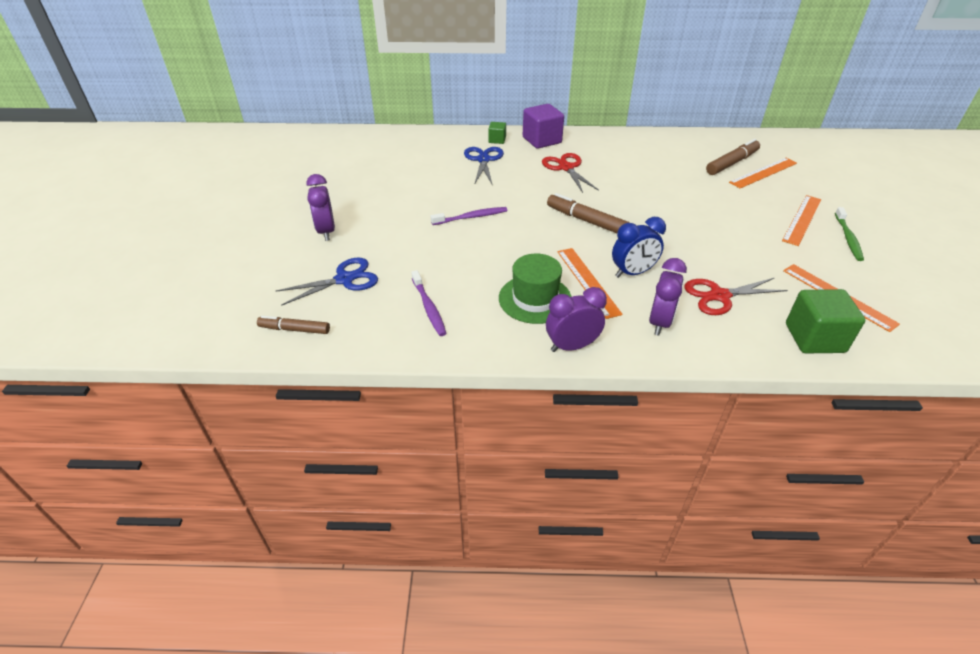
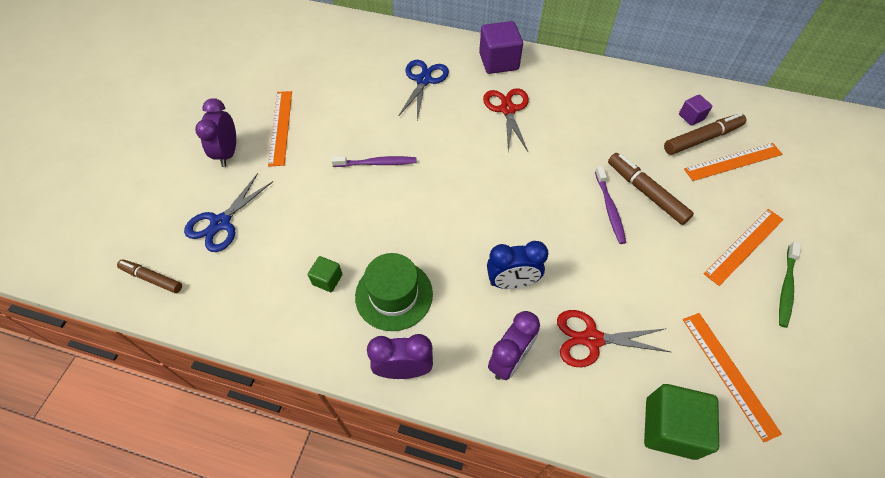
camera: 15 degrees right, 15 degrees up
blue scissors [276,257,378,306] -> blue scissors turned 135 degrees clockwise [184,173,274,252]
purple toothbrush [411,270,447,336] -> purple toothbrush moved to [595,166,626,244]
green cube [488,122,506,144] -> green cube moved to [308,256,342,292]
brown marker [547,193,630,233] -> brown marker moved to [608,153,694,225]
orange ruler [557,248,623,319] -> orange ruler moved to [268,91,292,167]
none -> purple cube [679,94,712,126]

